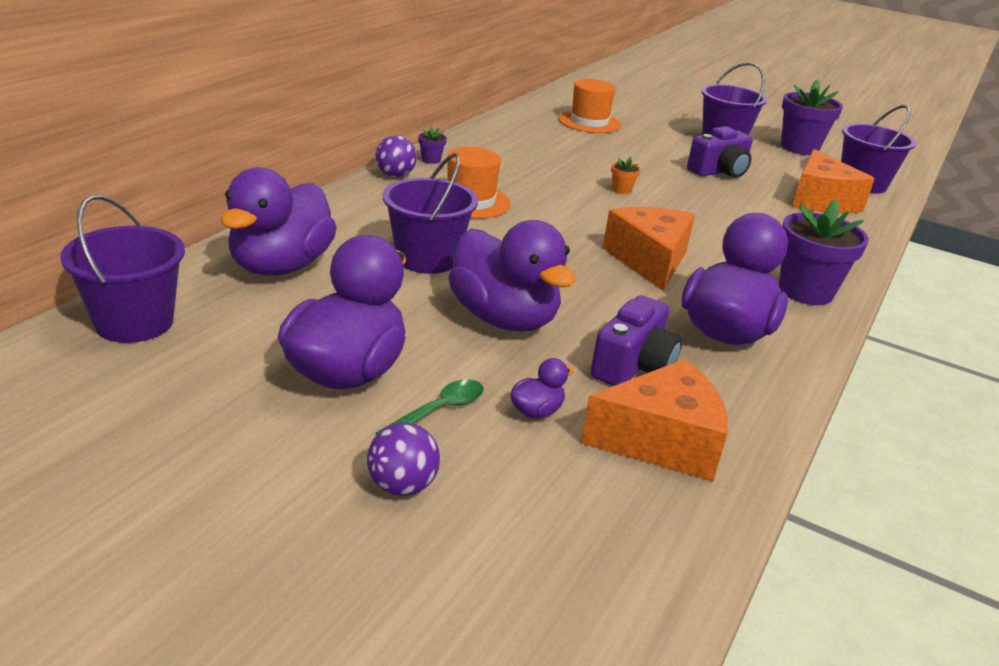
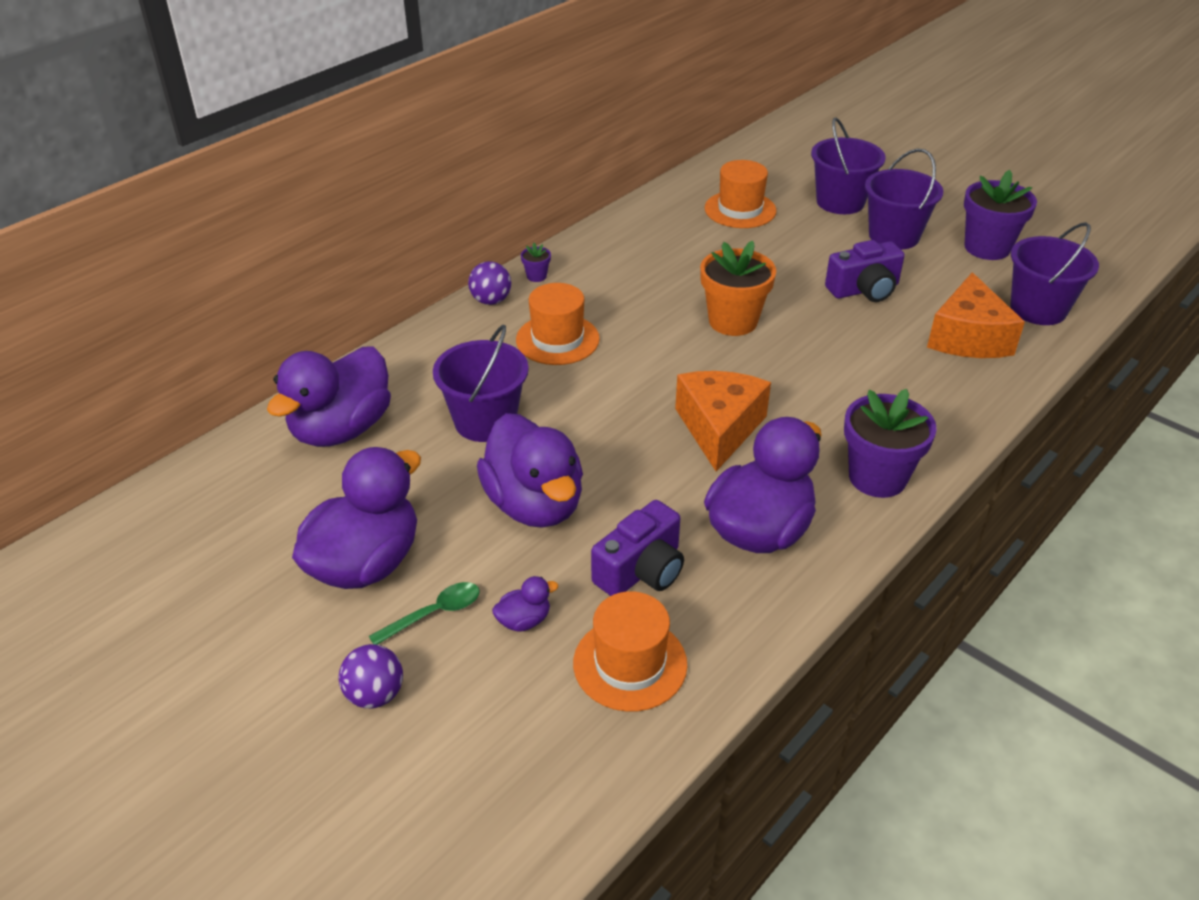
camera: 15 degrees right, 10 degrees up
purple bucket [60,195,185,343] -> purple bucket moved to [811,117,886,214]
orange cheese [581,359,728,481] -> orange hat [573,591,687,712]
orange flower pot [611,157,641,194] -> orange flower pot [700,241,776,336], size x2.31

